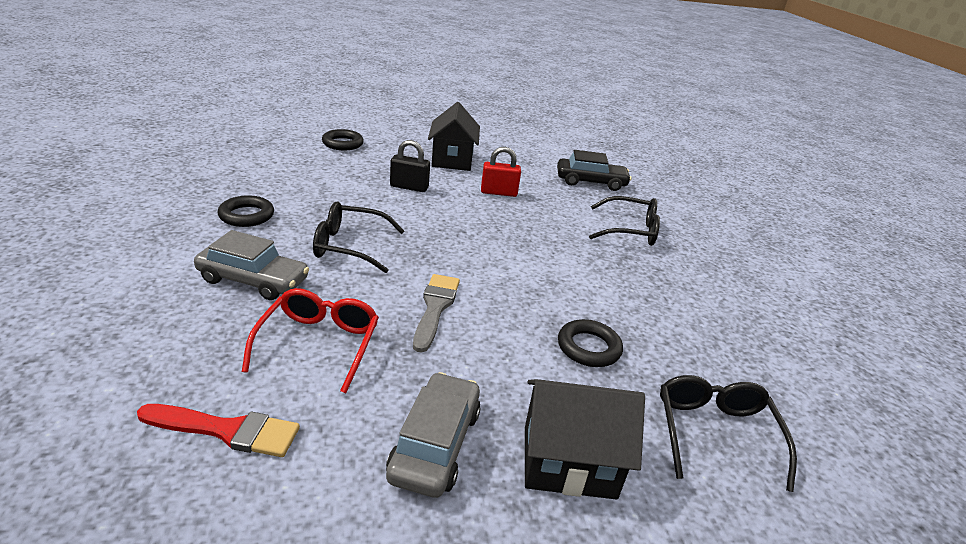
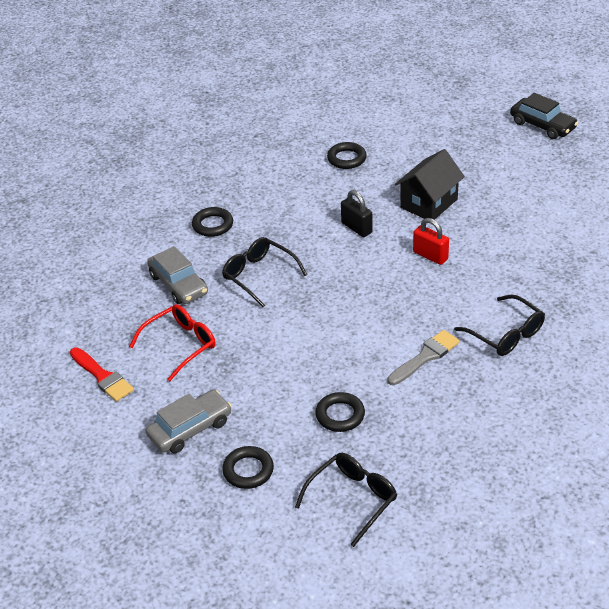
camera: 45 degrees right, 10 degrees up
grey brush [413,274,460,353] -> grey brush moved to [388,330,460,385]
black house [525,379,645,500] -> black ring [222,446,274,489]
black car [557,150,631,191] -> black car moved to [510,93,578,139]

